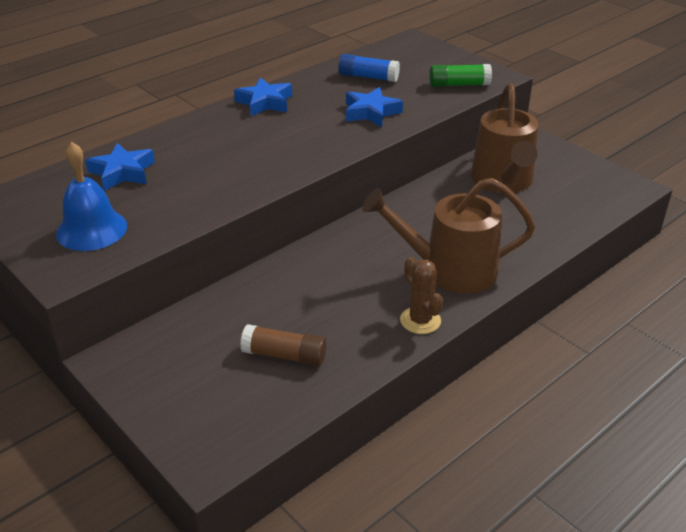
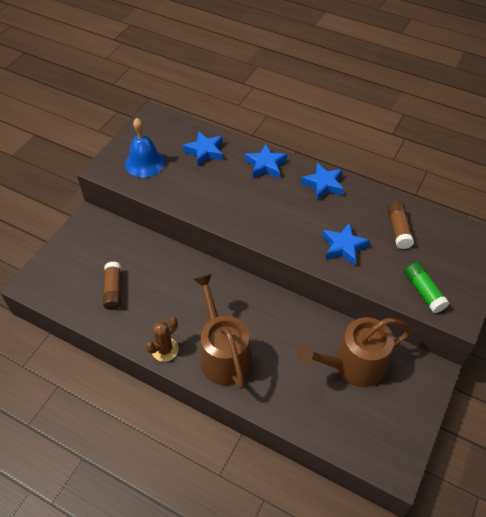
camera: 70 degrees right, 15 degrees up
blue glue stick [338,54,400,82] -> brown glue stick [387,201,414,249]
none -> blue star [245,144,287,178]

